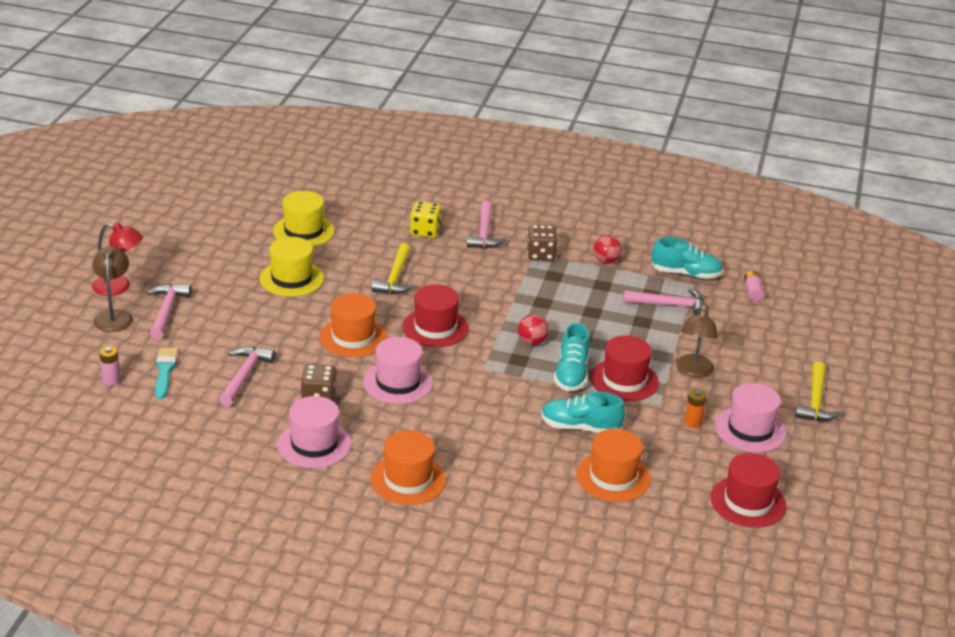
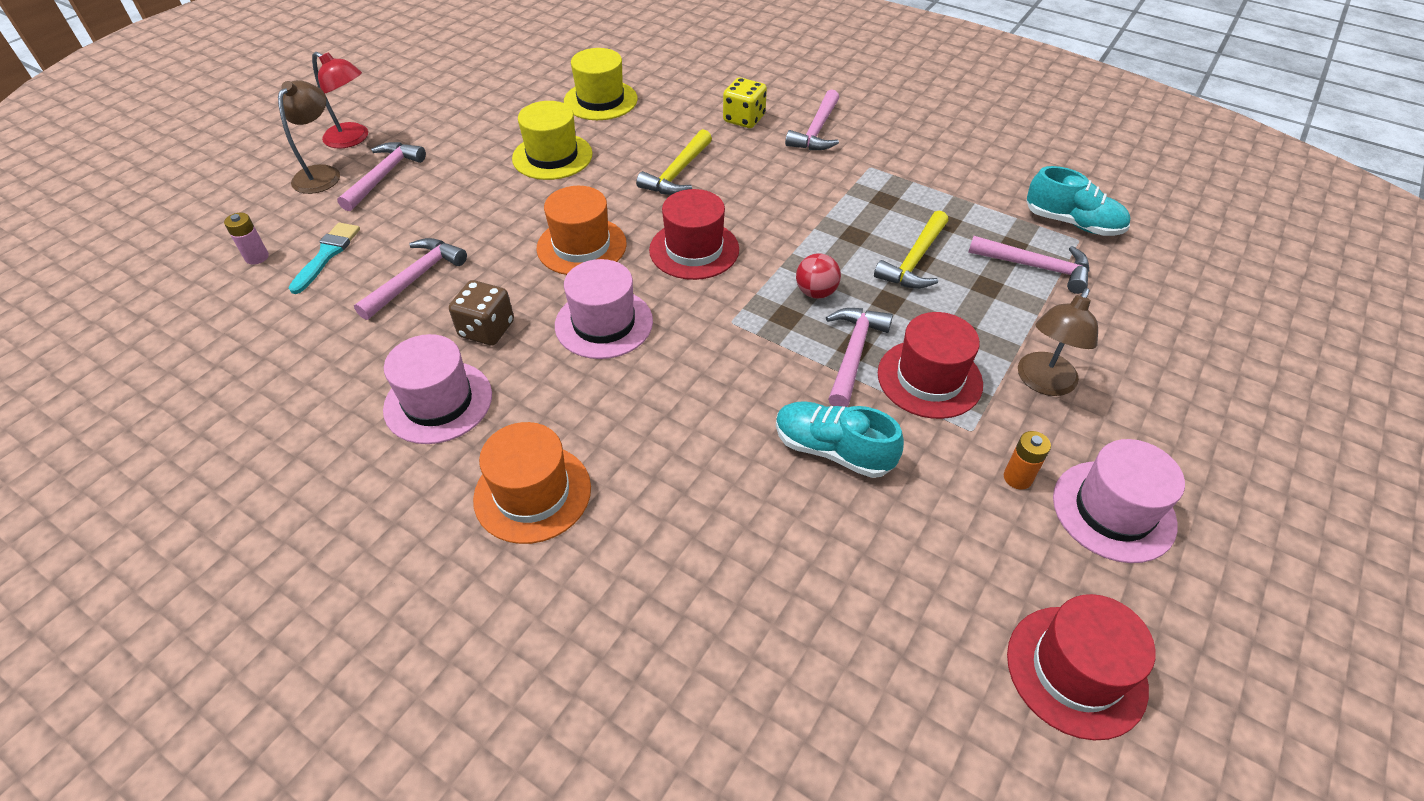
camera: 20 degrees right, 15 degrees up
brown dice [527,225,557,261] -> none
turquoise shoe [554,323,590,391] -> pink hammer [826,308,893,407]
orange hat [576,429,651,502] -> none
red ball [593,235,622,264] -> none
pink battery [744,271,764,301] -> none
yellow hammer [795,362,842,421] -> yellow hammer moved to [874,210,948,289]

